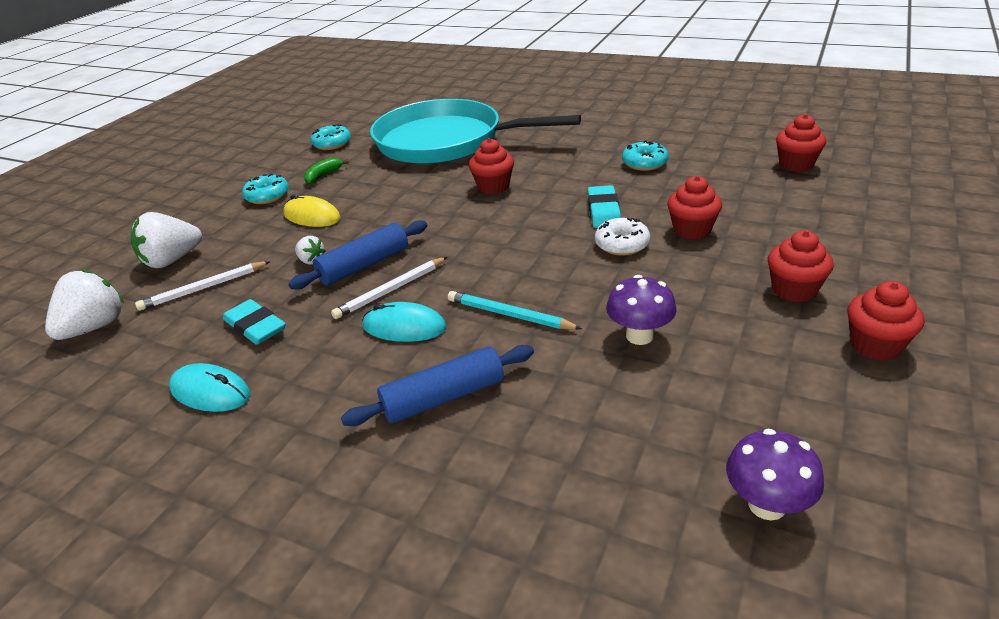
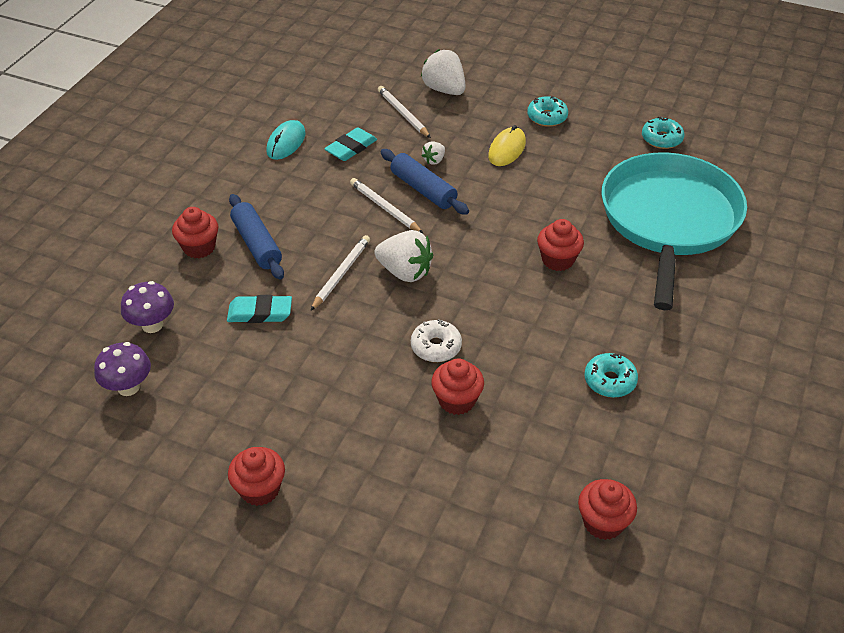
camera: 85 degrees right, 10 degrees up
white strawberry [45,269,124,340] -> white strawberry moved to [374,230,433,282]
green banana [304,157,349,184] -> none
turquoise mouse [363,302,446,342] -> none
turquoise pencil [448,291,582,330] -> white pencil [311,235,370,310]
turquoise eraser [588,185,621,228] -> turquoise eraser moved to [227,295,292,323]
purple mushroom [606,275,677,345] -> purple mushroom moved to [121,281,174,333]
red cupcake [768,230,834,302] -> red cupcake moved to [172,207,218,258]

